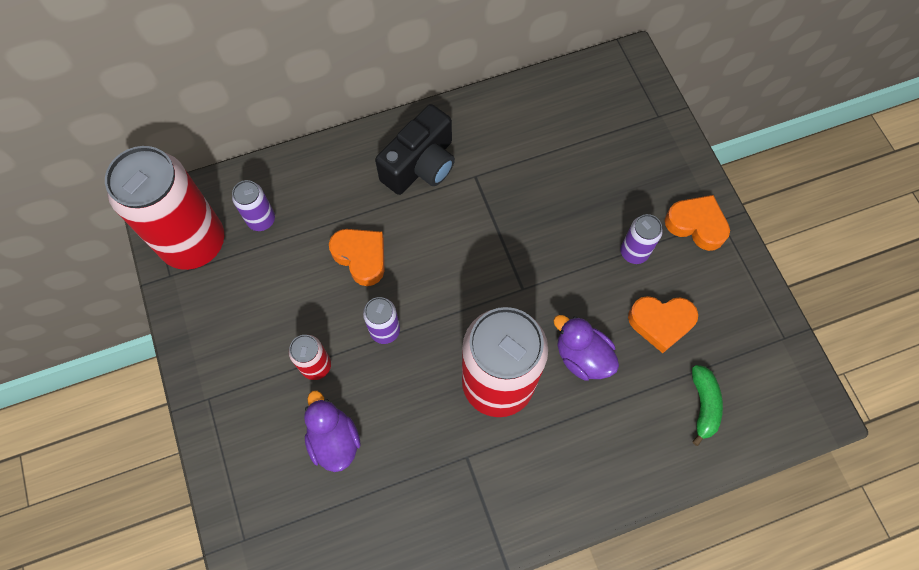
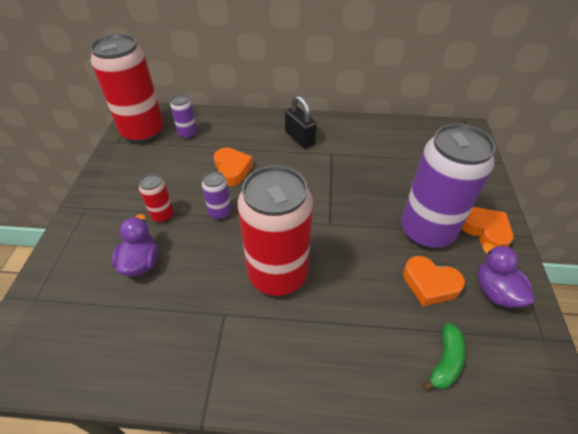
camera: 25 degrees right, 20 degrees down
black camera [375,104,455,195] -> black padlock [285,95,317,149]
purple duck [553,315,619,381] -> purple duck moved to [478,243,535,308]
purple can [620,214,663,264] -> purple can [401,124,496,249], size x2.27

